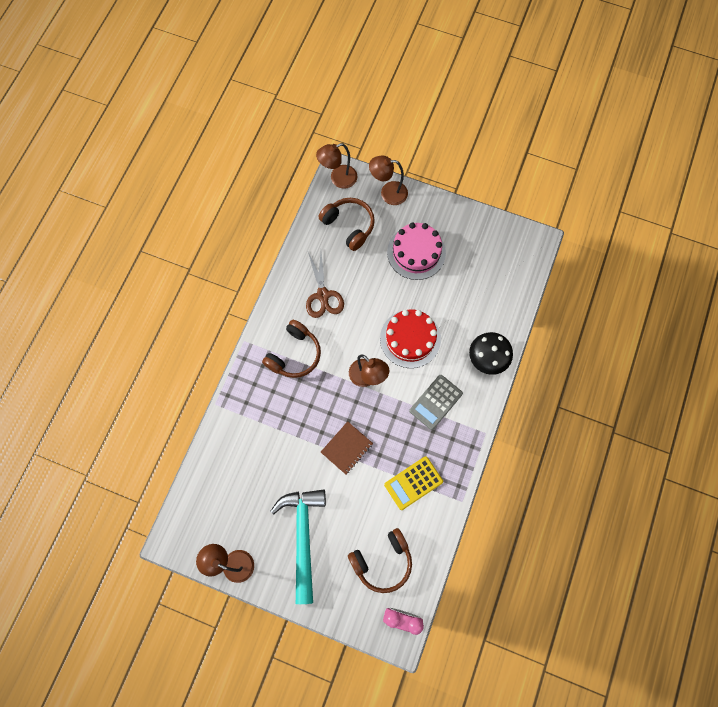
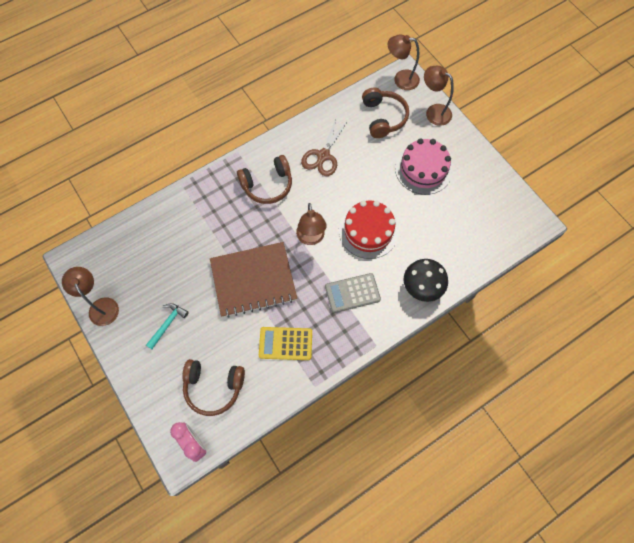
camera: 35 degrees right, 5 degrees down
turquoise hammer [270,490,326,604] -> turquoise hammer [146,303,189,349], size x0.48
brown notebook [321,421,373,474] -> brown notebook [210,242,297,318], size x1.88

